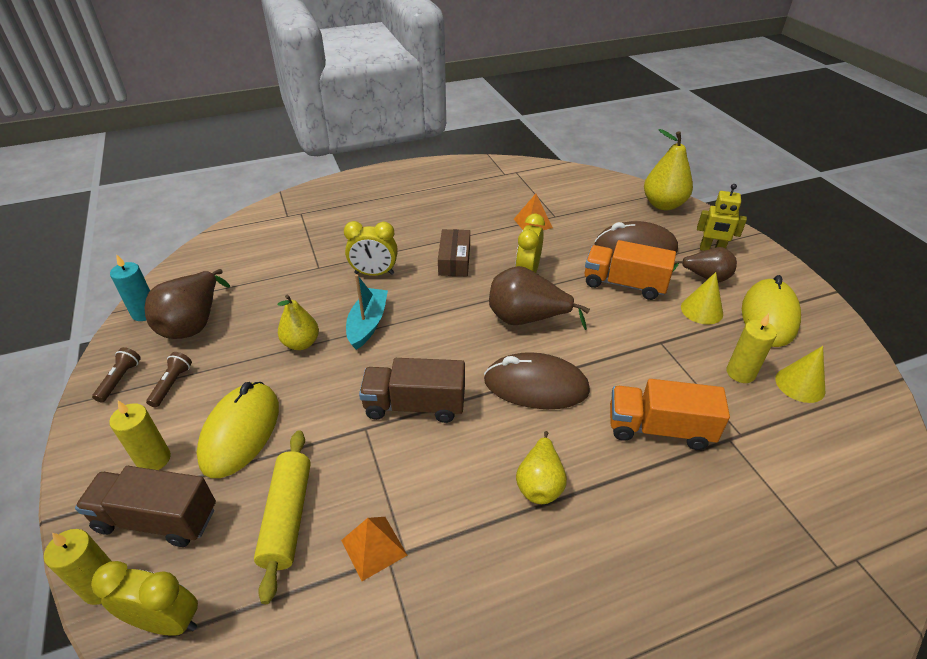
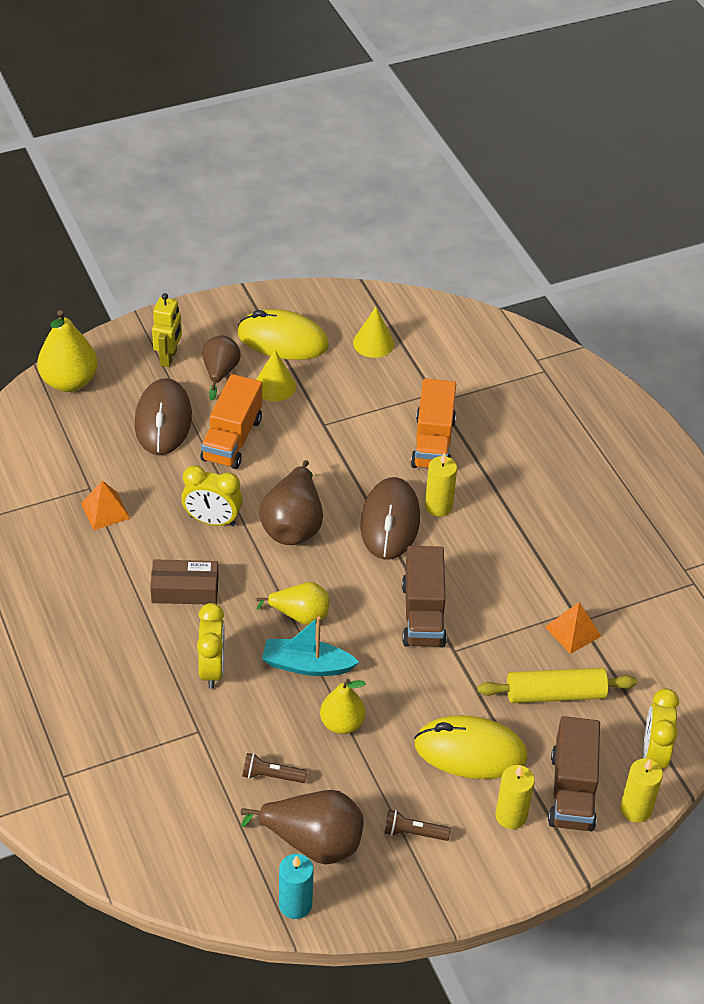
camera: 95 degrees left, 5 degrees up
brown flashlight [92,347,141,402] -> brown flashlight moved to [242,753,307,783]
yellow pear [516,431,567,504] -> yellow pear moved to [257,582,330,625]
yellow candle [726,313,777,383] -> yellow candle moved to [425,452,457,517]

